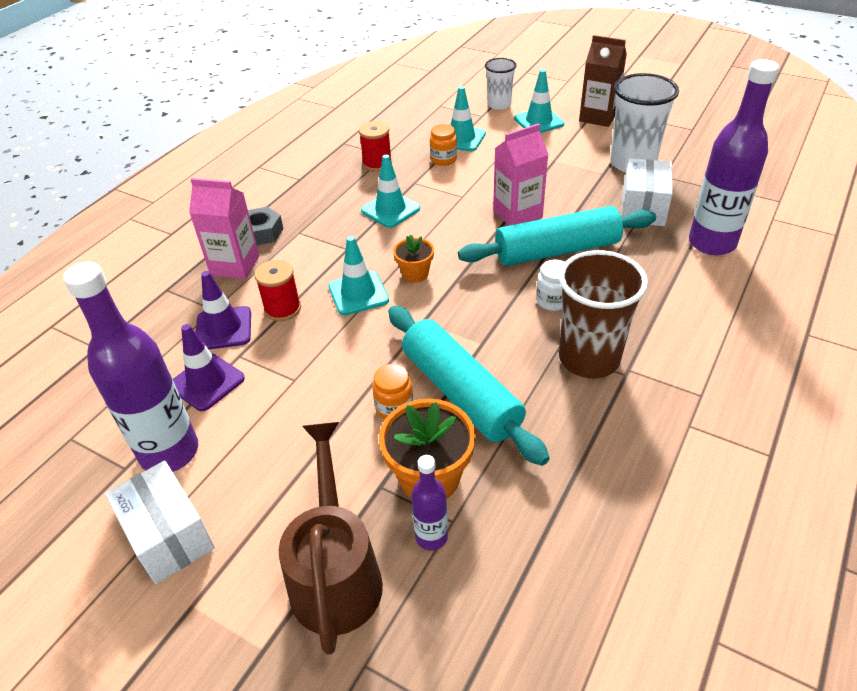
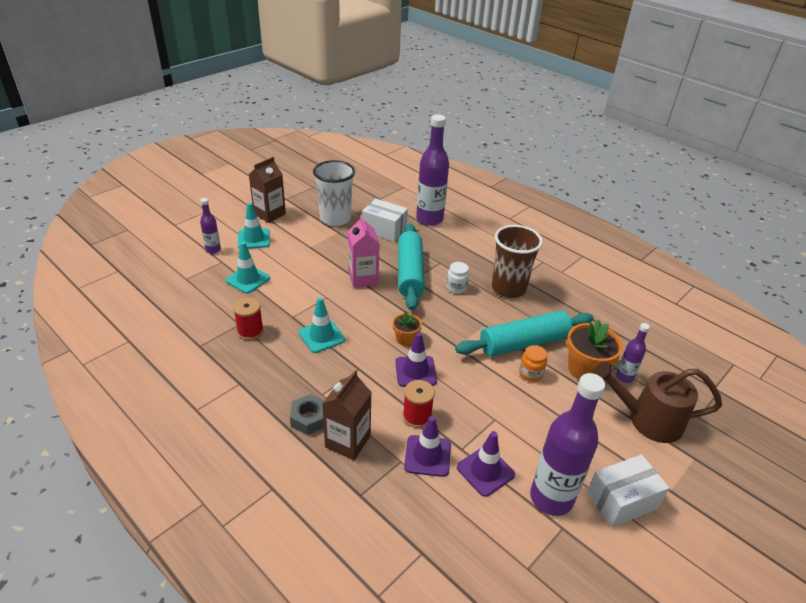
camera: 80 degrees left, 5 degrees down
pink carton [189,178,259,279] -> brown carton [322,370,372,460]
turquoise traffic cone [328,236,389,315] -> purple traffic cone [395,332,437,387]
orange jar [430,124,457,166] -> none
white cup [485,58,517,110] -> purple bottle [200,198,221,254]

